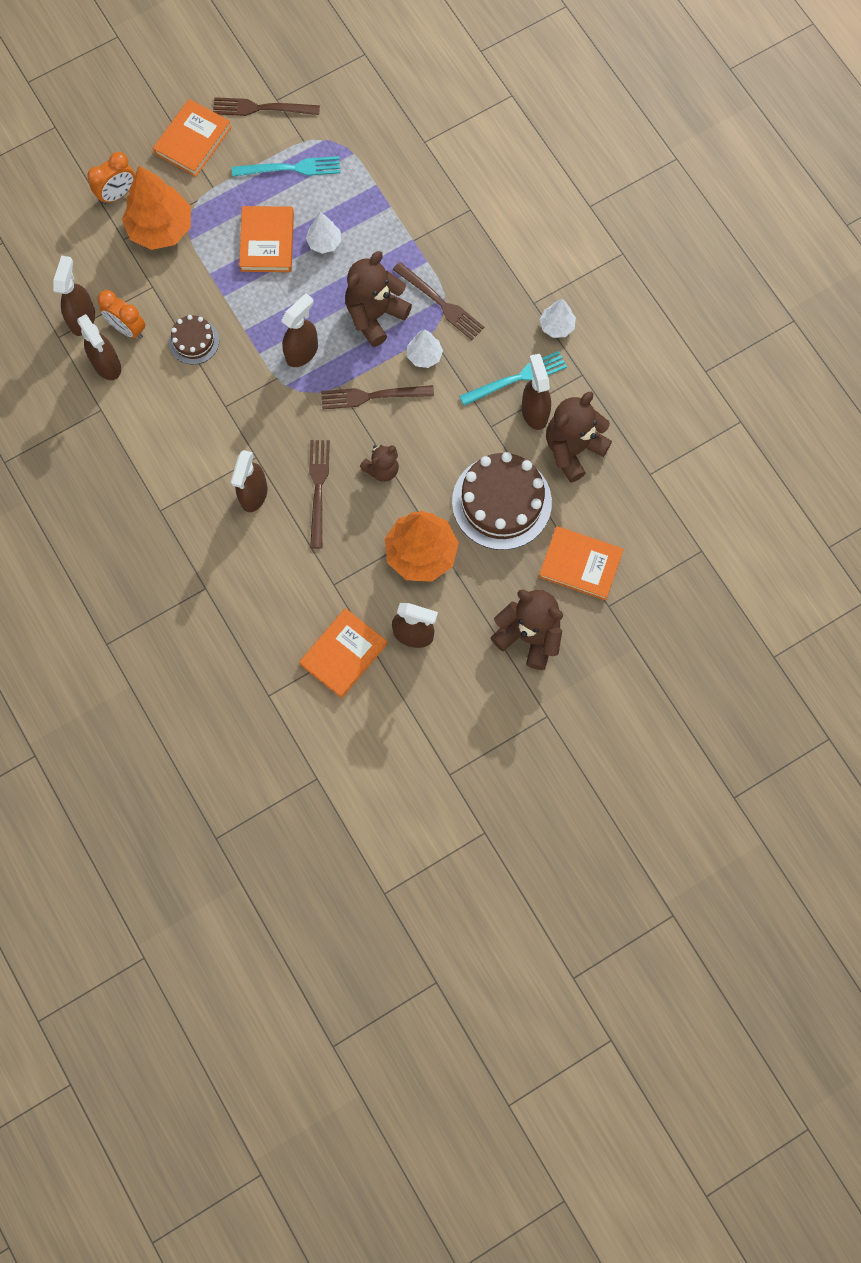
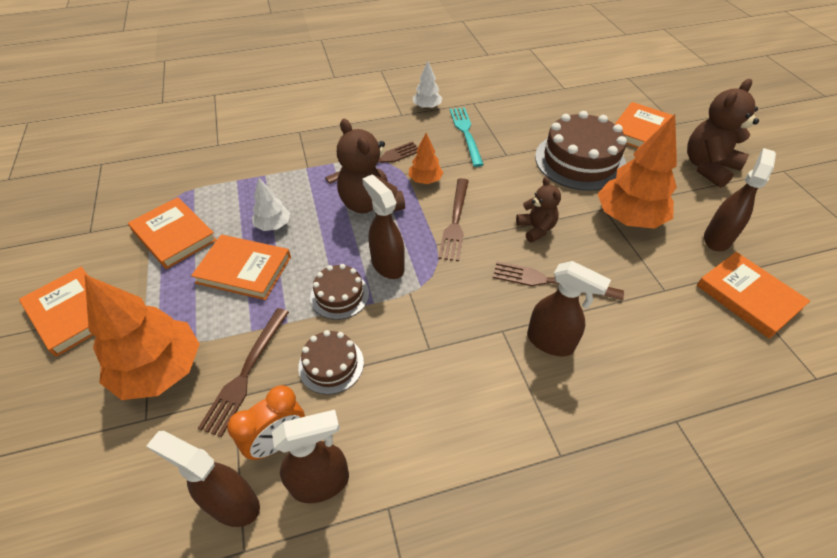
camera: 75 degrees left, 25 degrees down
orange clock [87,152,135,205] -> none
brown fork [213,97,320,116] -> brown fork moved to [198,308,289,437]
turquoise fork [232,156,340,177] -> orange book [128,197,217,269]
white tree [407,329,443,368] -> orange tree [408,133,443,184]
brown spray bottle [522,354,551,430] -> none
brown teddy bear [546,392,612,483] -> none
none -> brown cake [310,264,369,320]

